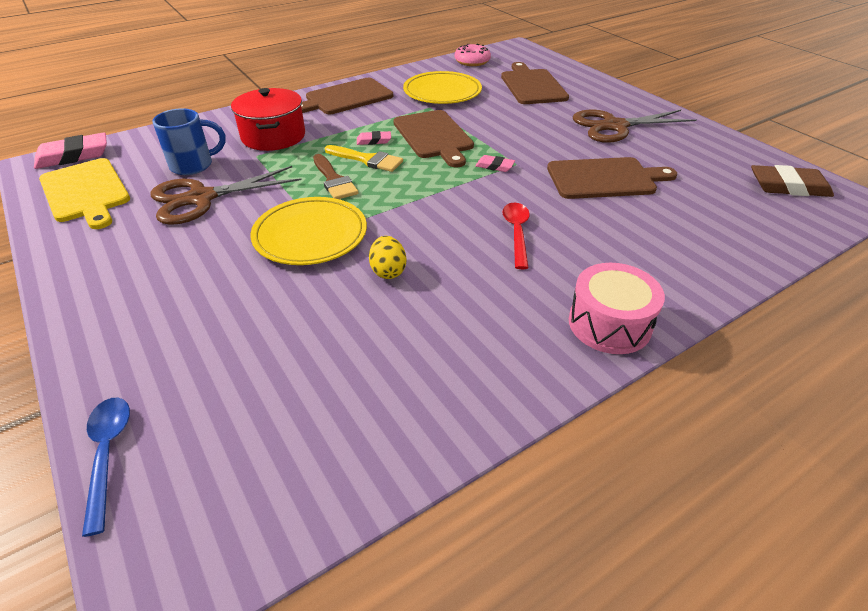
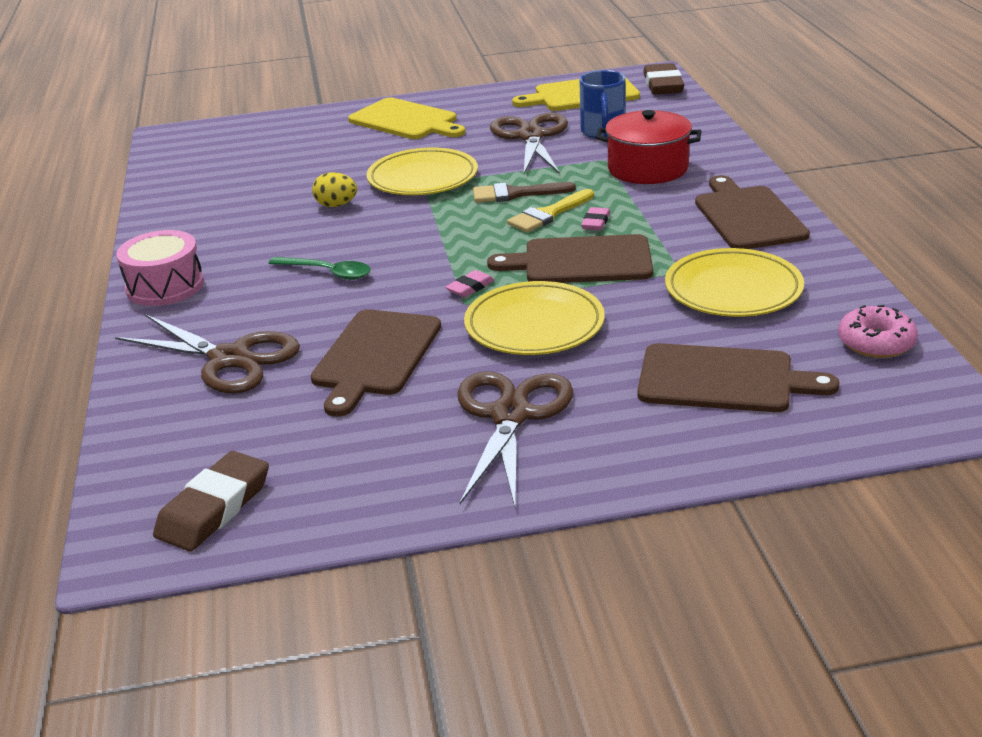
camera: 115 degrees right, 10 degrees down
pink eraser [34,132,107,169] -> brown eraser [643,63,684,95]
blue spoon [82,398,130,537] -> none
red spoon [502,203,530,269] -> green spoon [269,257,371,280]
none -> brown scissors [115,314,300,393]
none -> yellow cutting board [348,97,465,139]
none -> yellow plate [464,281,605,355]

